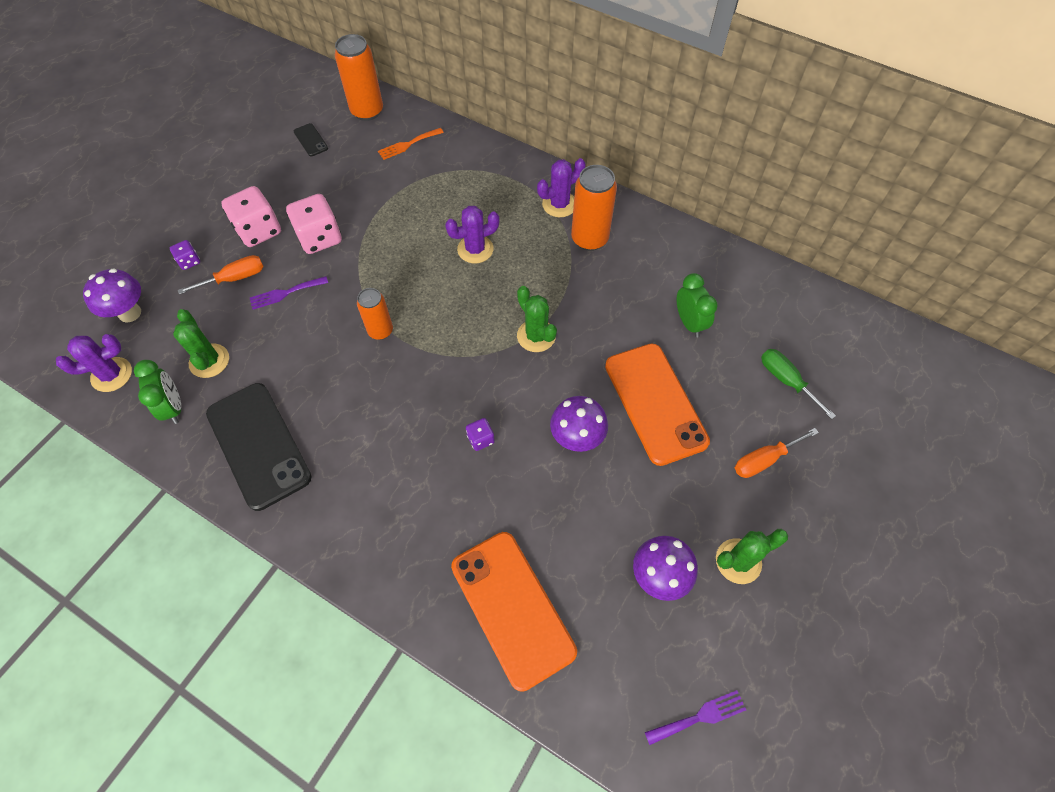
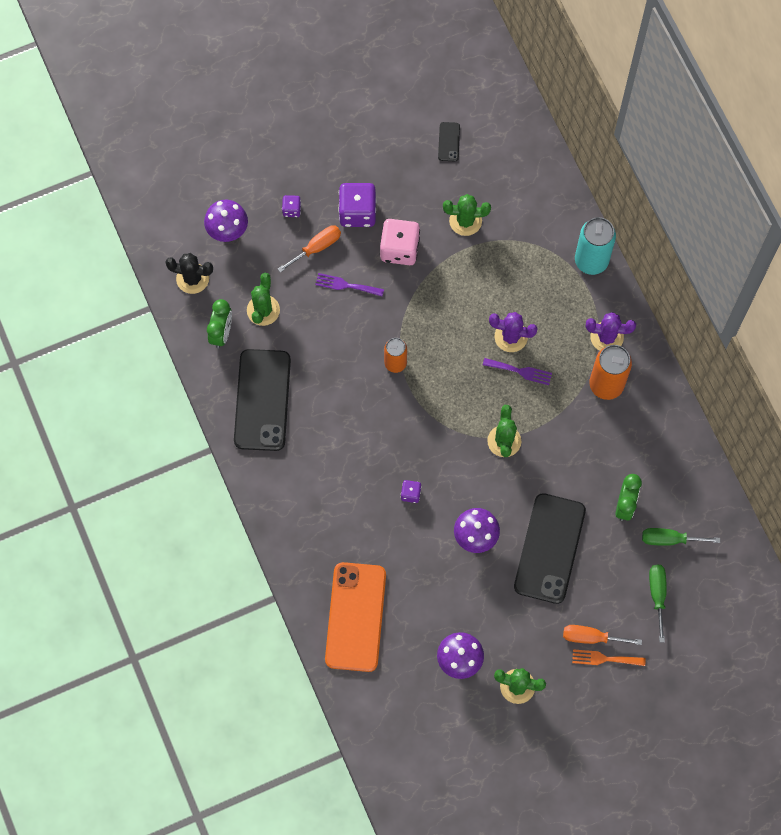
camera: 35 degrees right, 10 degrees up
purple cactus [56,334,132,392] -> black cactus [165,253,213,294]
orange screwdriver [178,255,264,295] -> orange screwdriver turned 45 degrees counterclockwise [278,225,341,273]
pink dice [221,186,281,247] -> purple dice [338,183,376,227]
orange can [335,34,383,121] -> none
orange fork [378,128,444,160] -> orange fork moved to [572,649,646,666]
orange phone [605,344,710,466] -> black phone [514,493,586,604]
purple fork [645,690,746,745] -> purple fork moved to [483,358,552,385]
none -> green cactus [443,194,491,236]
none -> turquoise can [575,217,616,275]
none -> green screwdriver [642,528,720,546]

